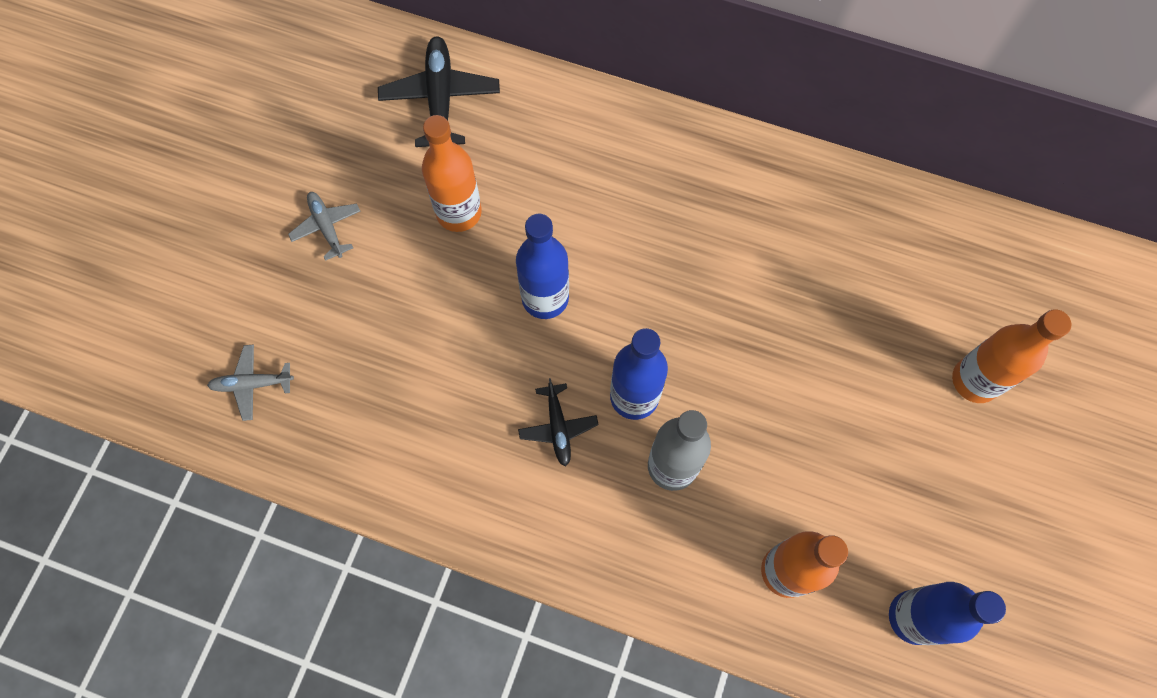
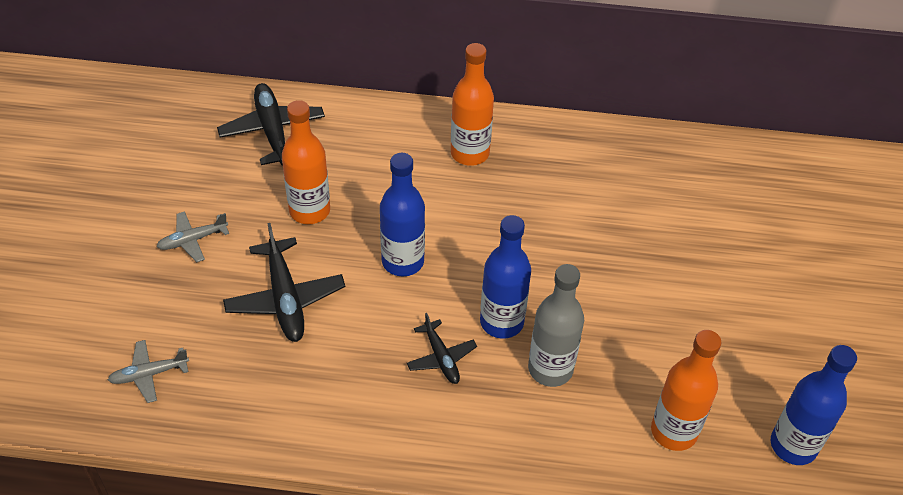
camera: 15 degrees left, 20 degrees down
grey plane [288,192,360,261] -> grey plane turned 75 degrees counterclockwise [156,211,229,262]
orange bottle [952,310,1071,403] -> orange bottle moved to [451,43,494,166]
none -> black plane [223,223,345,342]

